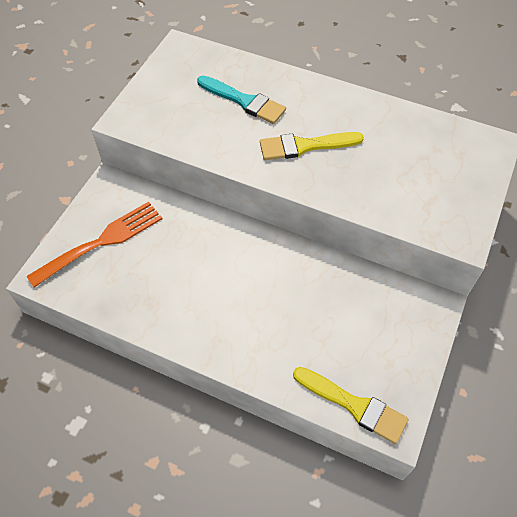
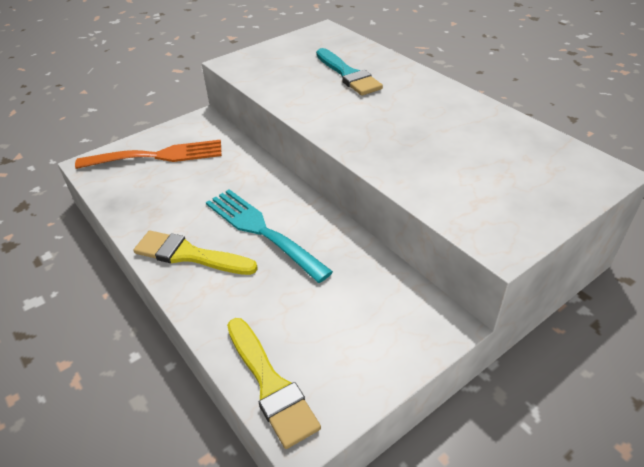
camera: 30 degrees right, 15 degrees down
yellow brush [260,132,364,160] -> yellow brush moved to [133,230,258,275]
none -> turquoise fork [206,189,333,283]

